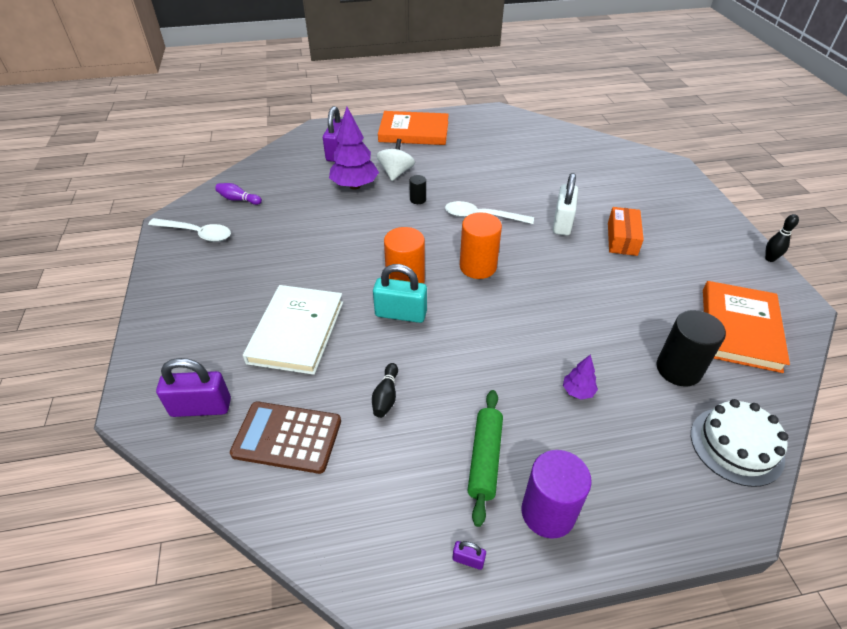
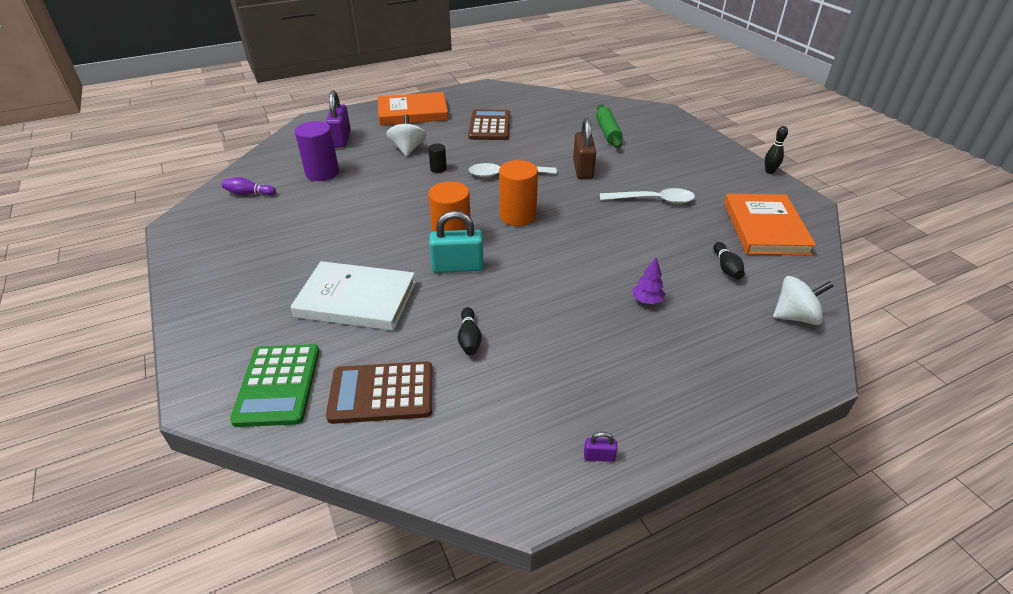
camera: 15 degrees left, 5 degrees down
white spoon [148,218,231,242] -> white spoon moved to [600,188,695,204]
purple padlock [156,358,231,417] -> green calculator [230,344,320,427]
white book [243,285,343,375] -> white book turned 75 degrees counterclockwise [290,261,416,331]
purple tree [329,107,379,189] -> none
green rolling pin [467,390,503,527] -> green rolling pin moved to [596,104,623,148]
purple cylinder [522,450,592,539] -> purple cylinder moved to [295,121,339,181]
white padlock [553,173,578,236] -> brown padlock [573,118,596,179]
orange box [608,207,644,256] -> none
black cylinder [656,310,726,387] -> black bowling pin [713,242,745,279]
white cake [691,399,788,487] -> white spinning top [773,276,834,325]
none -> brown calculator [468,109,510,140]

